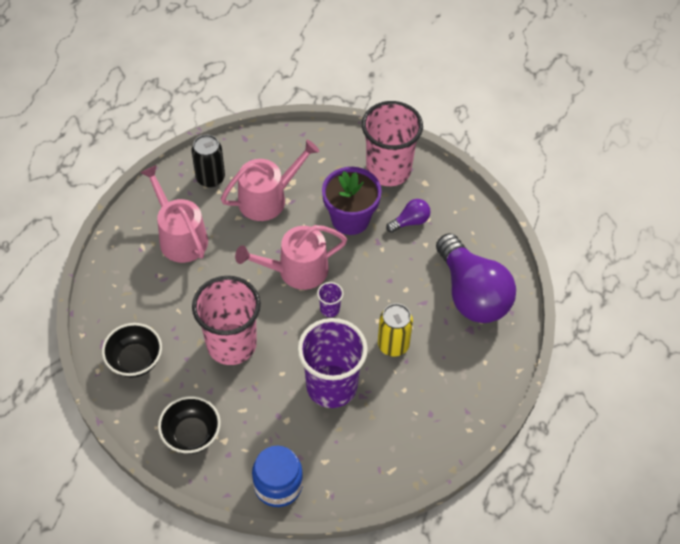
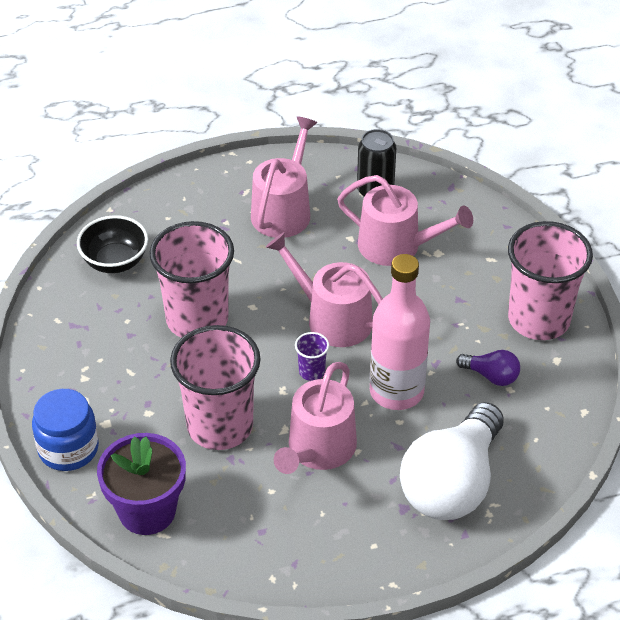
camera: 55 degrees right, 10 degrees down
black bowl [158,396,221,454] -> none
purple cup [297,318,368,408] -> pink cup [170,325,261,450]
purple flower pot [322,167,382,235] -> purple flower pot moved to [97,433,186,535]
yellow can [378,303,413,356] -> pink watering can [274,362,357,474]
purple light bulb [436,233,516,323] -> white light bulb [400,402,503,520]
none -> pink bottle [370,254,430,410]

